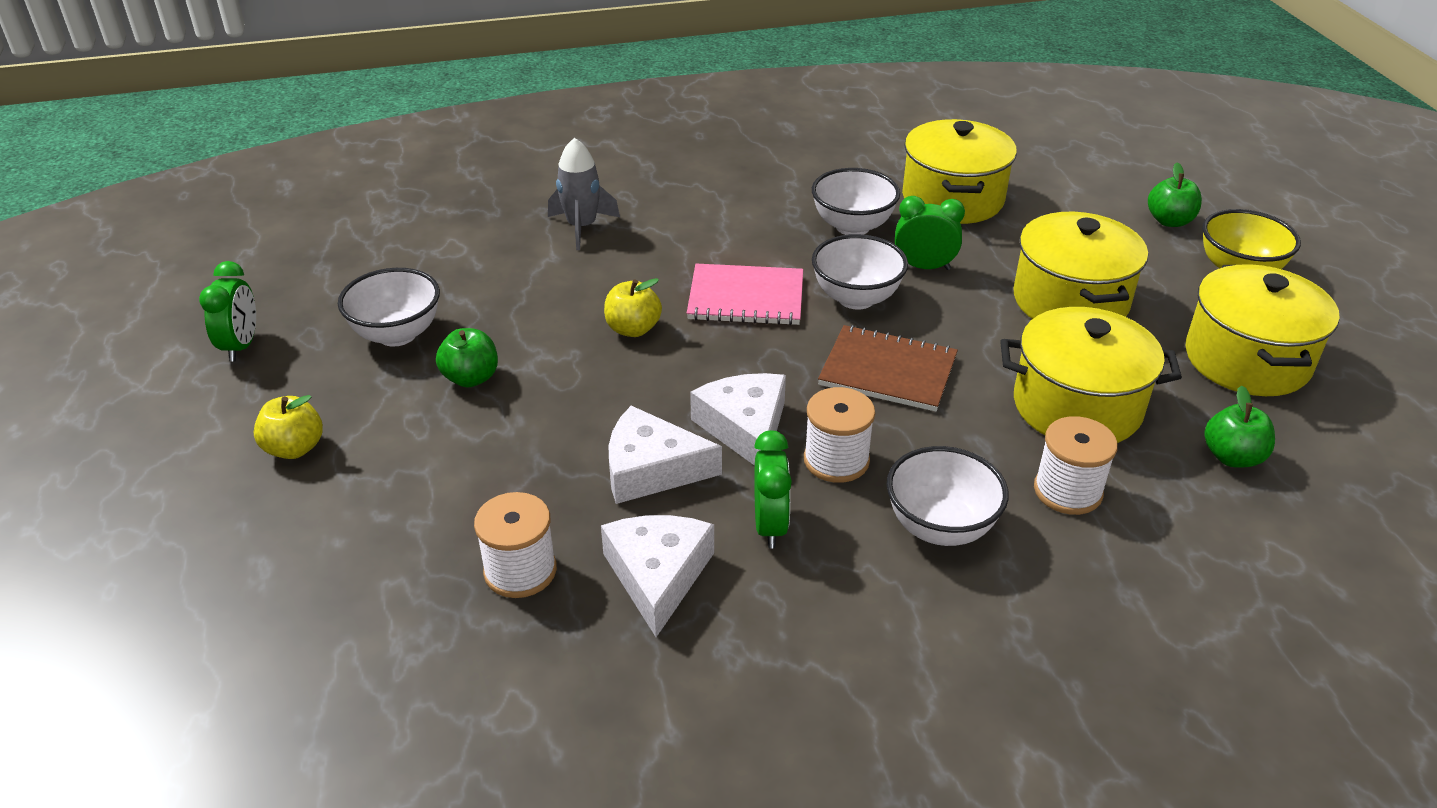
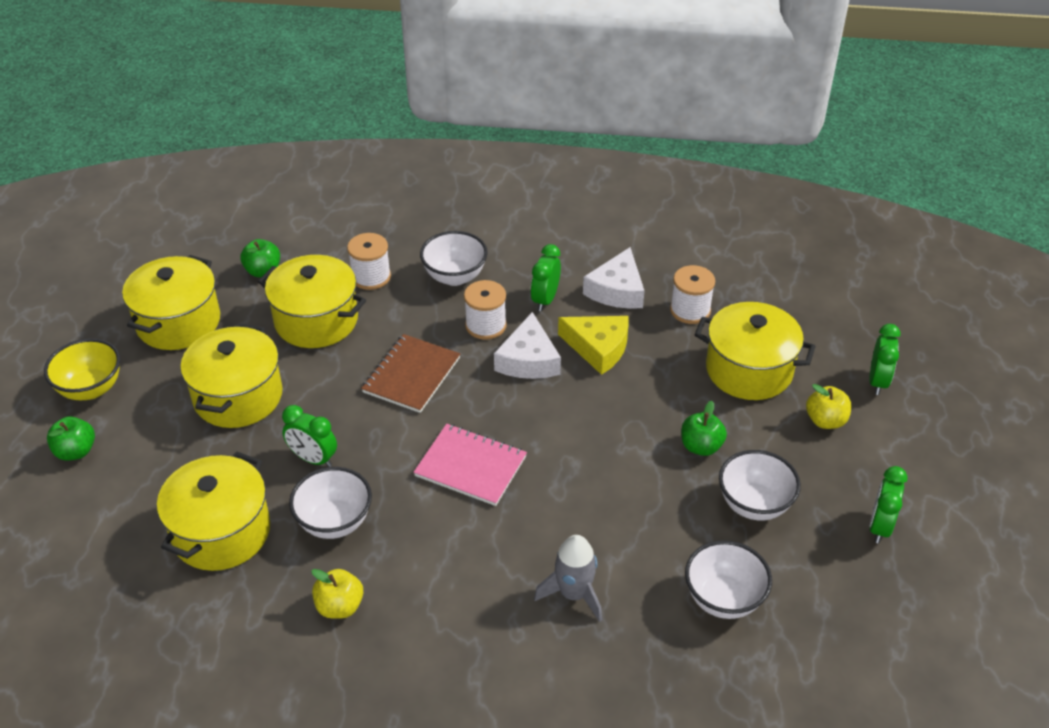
camera: 160 degrees left, 5 degrees up
yellow apple [604,278,662,337] -> yellow apple moved to [311,569,363,619]
white cheese [609,406,722,504] -> yellow cheese [558,316,629,375]
white bowl [812,234,908,310] -> white bowl moved to [685,540,772,619]
brown notebook [818,325,958,412] -> brown notebook turned 75 degrees clockwise [361,334,460,413]
none -> yellow pot [694,302,816,400]
none -> green clock [869,324,900,395]

